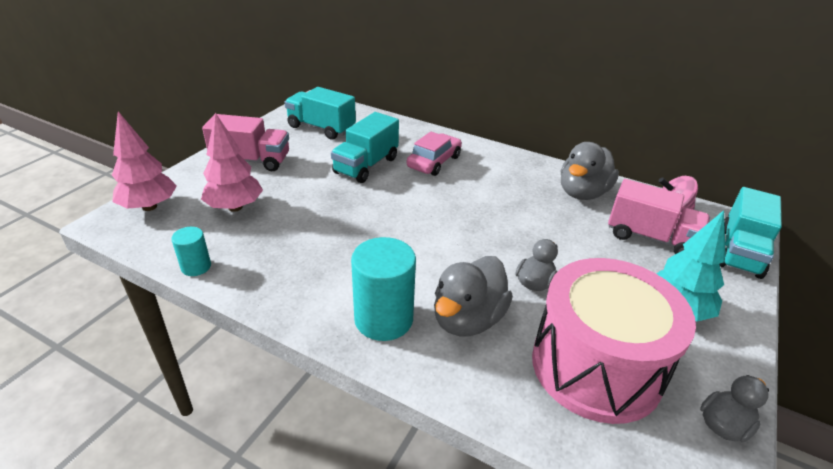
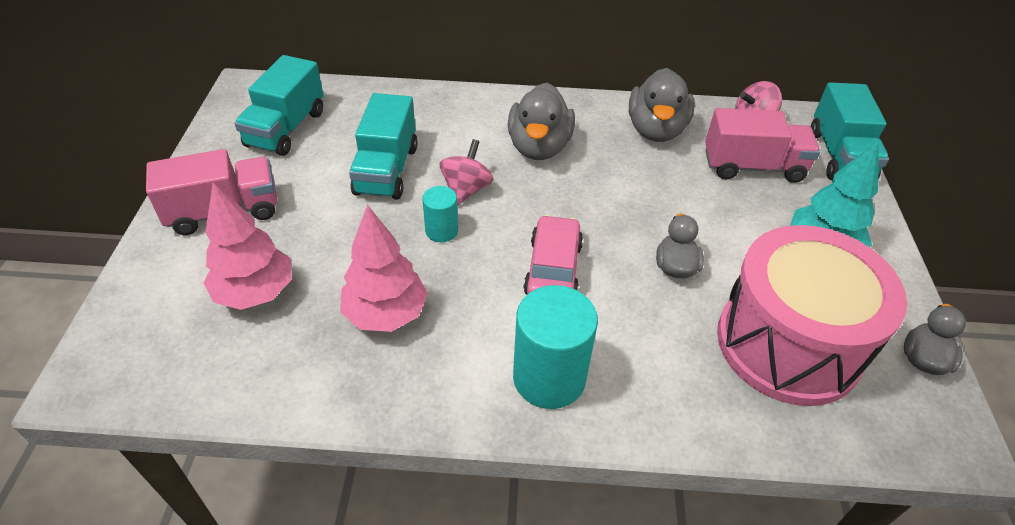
camera: 25 degrees left, 10 degrees up
pink tree [112,111,177,211] -> pink tree moved to [340,205,428,332]
turquoise cylinder [171,227,211,276] -> turquoise cylinder moved to [422,186,458,242]
turquoise truck [284,87,356,140] -> turquoise truck turned 75 degrees counterclockwise [234,55,323,156]
pink car [407,131,462,176] -> pink car moved to [523,215,583,295]
grey duck [434,256,513,336] -> grey duck moved to [508,83,575,160]
none -> pink spinning top [440,139,493,206]

